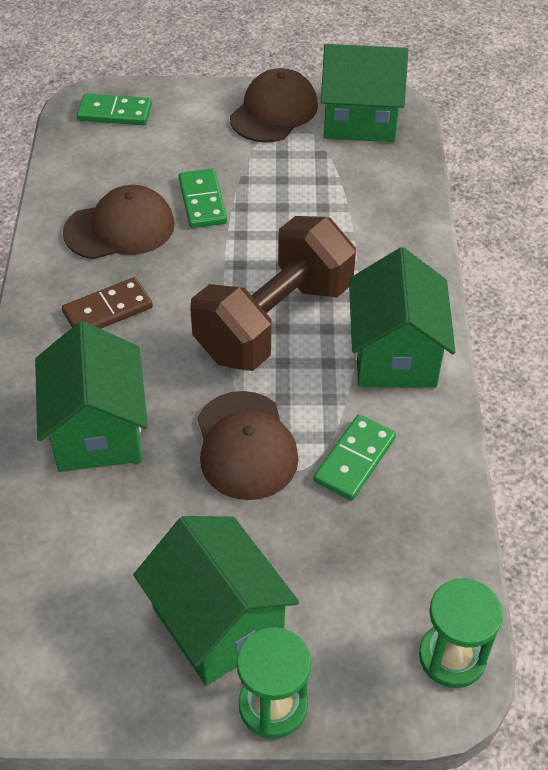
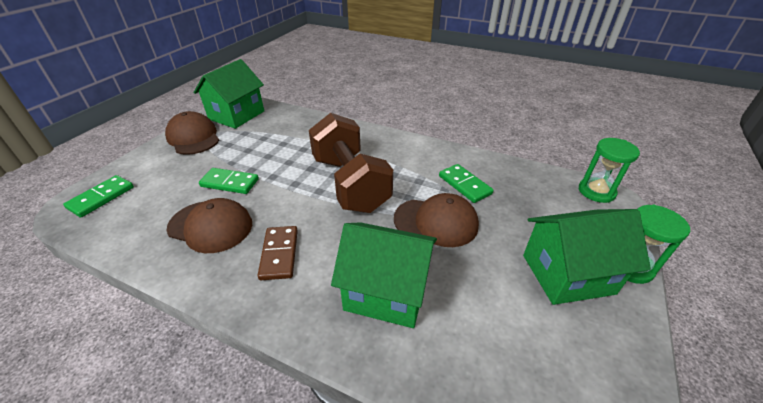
camera: 65 degrees left, 10 degrees down
brown cap [63,185,175,259] -> brown cap turned 105 degrees clockwise [166,198,252,253]
green house [349,247,456,388] -> none

